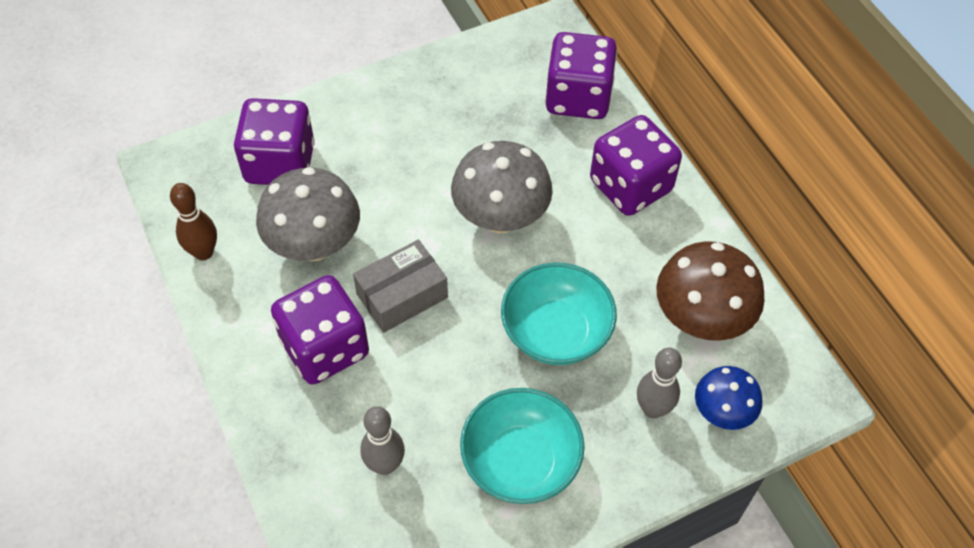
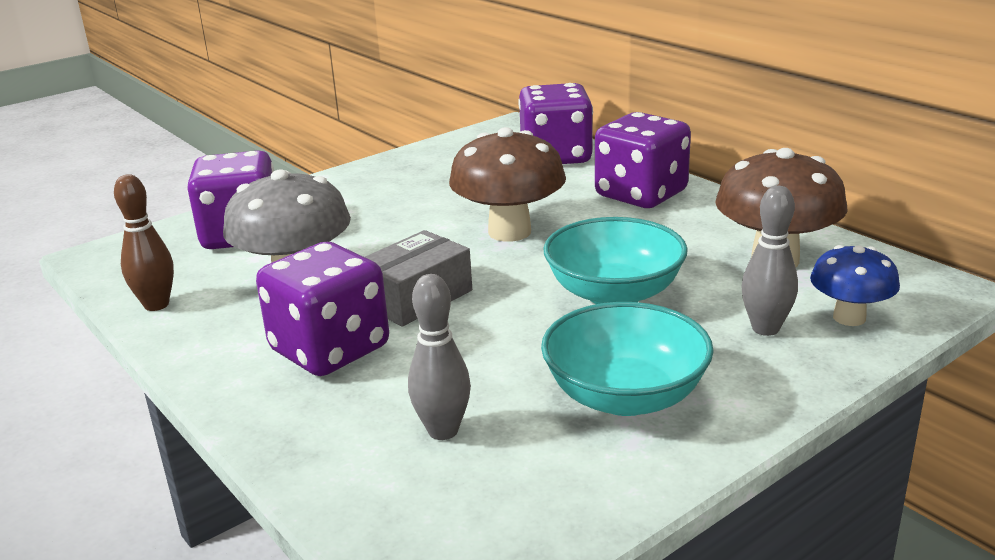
camera: 10 degrees left, 30 degrees down
grey mushroom [451,141,553,233] -> brown mushroom [449,127,566,242]

